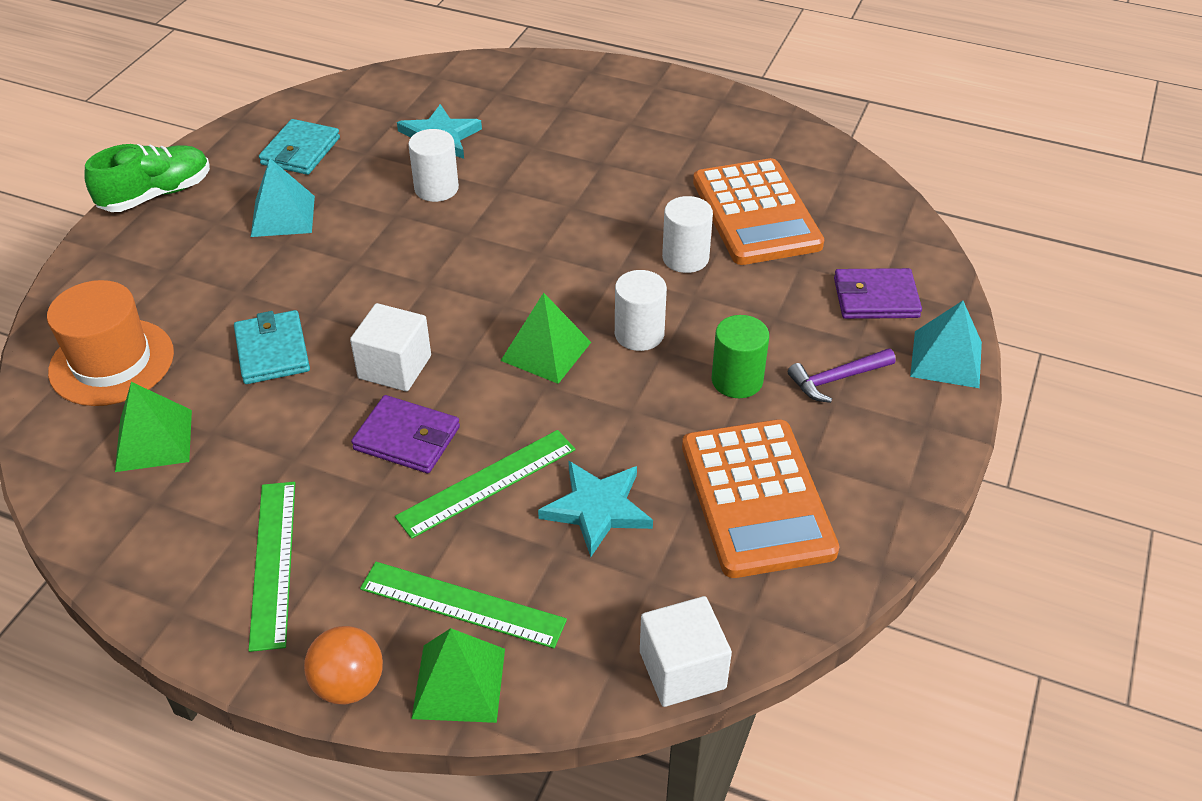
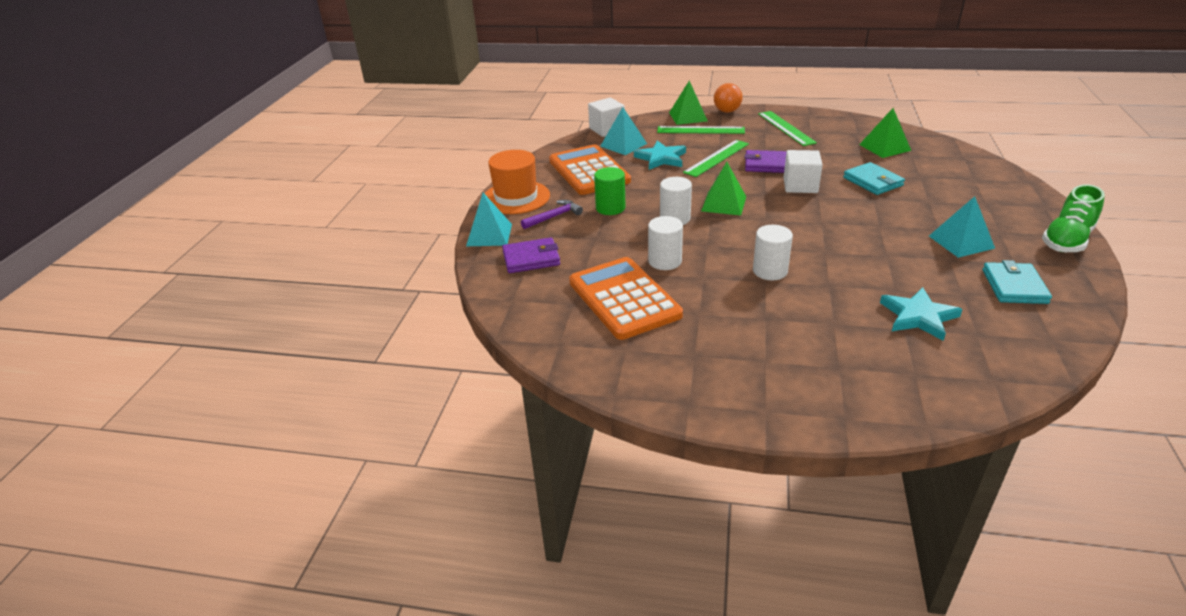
camera: 170 degrees right, 10 degrees down
orange hat [47,280,174,406] -> orange hat moved to [485,150,550,214]
white cylinder [408,129,459,202] -> white cylinder moved to [753,225,793,280]
none -> turquoise pyramid [600,107,647,155]

